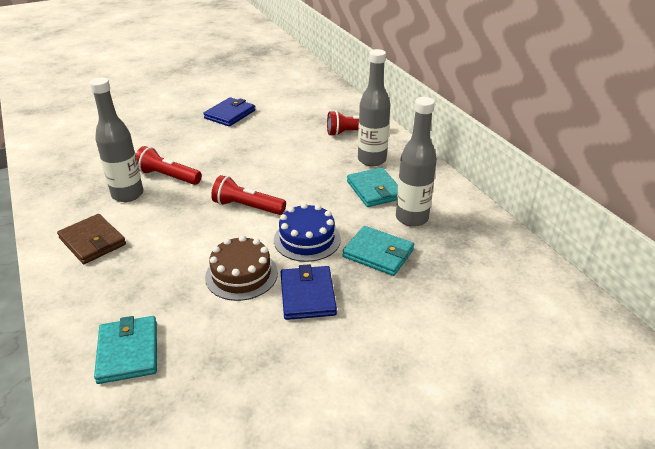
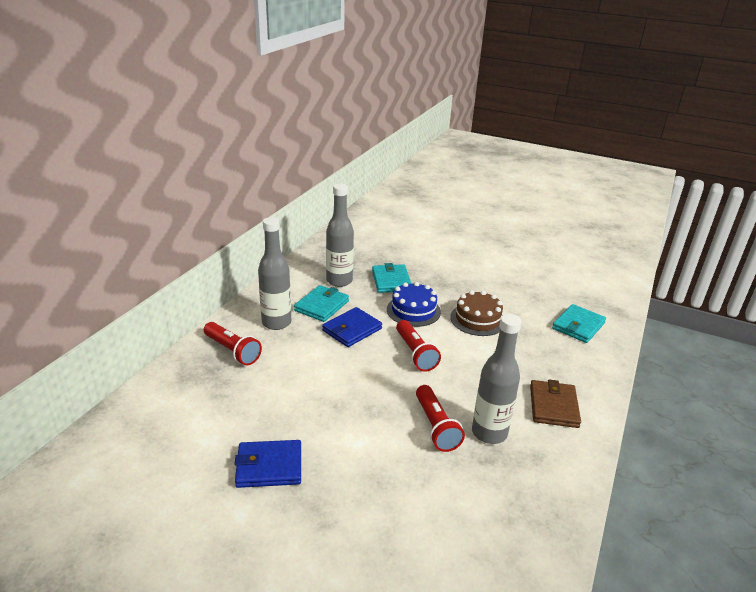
camera: 130 degrees left, 5 degrees down
blue wallet [281,264,337,320] -> blue wallet moved to [322,307,382,347]

